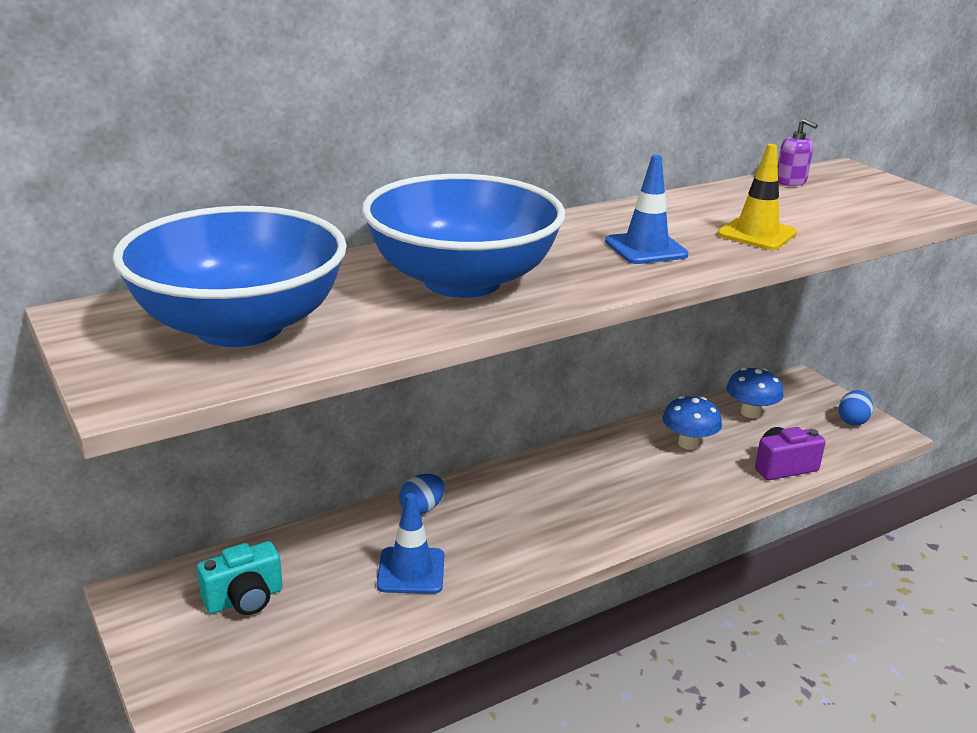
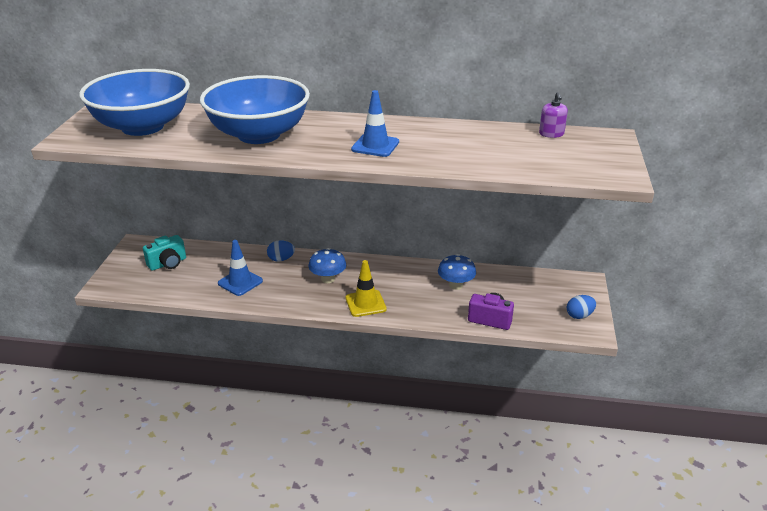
camera: 40 degrees right, 5 degrees up
turquoise camera [197,541,283,615] -> turquoise camera turned 45 degrees counterclockwise [143,235,186,271]
yellow traffic cone [717,144,797,250] -> yellow traffic cone moved to [346,260,387,317]
blue mushroom [726,368,784,418] -> blue mushroom moved to [308,248,346,283]

